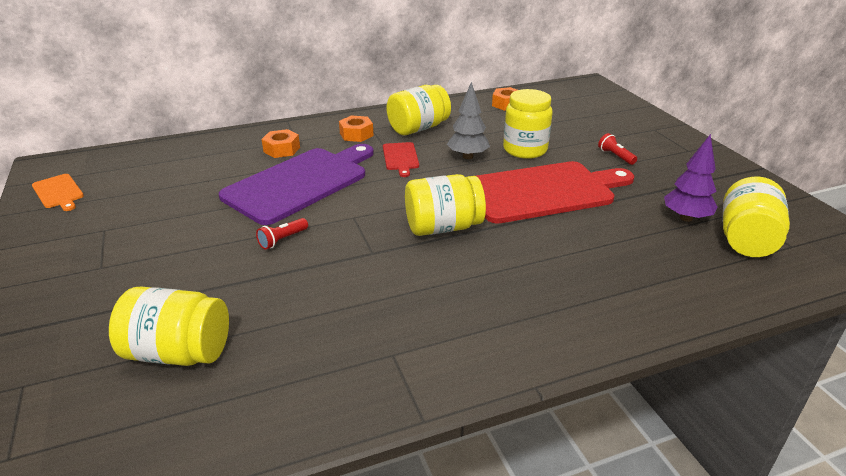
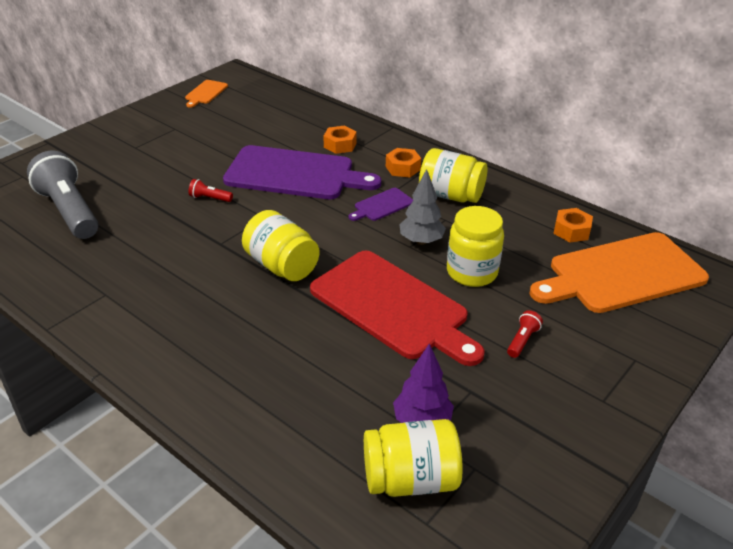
camera: 60 degrees right, 5 degrees up
yellow jar [109,287,229,366] -> grey flashlight [27,151,98,239]
red cutting board [383,142,419,177] -> purple cutting board [349,188,414,221]
none -> orange cutting board [530,232,709,313]

